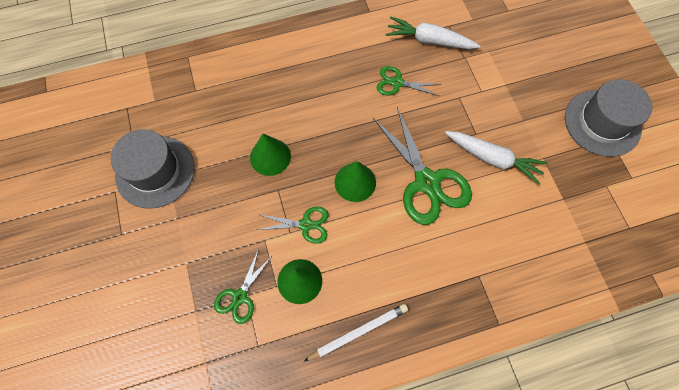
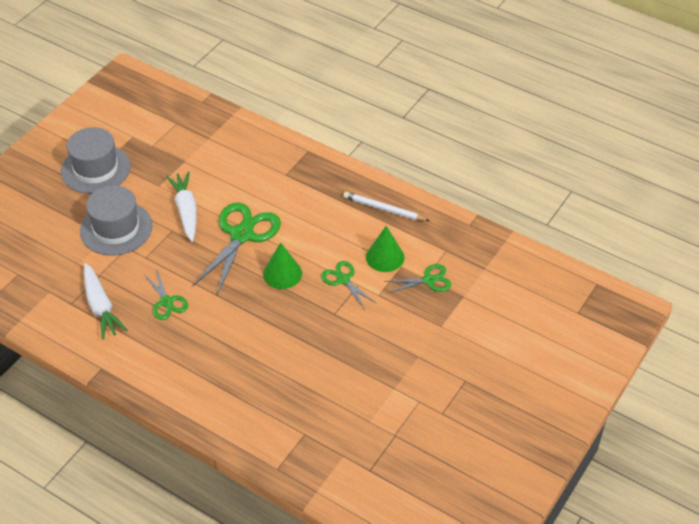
camera: 130 degrees left, 20 degrees down
grey hat [111,129,195,209] -> grey hat moved to [80,186,153,255]
green cone [250,134,291,176] -> none

